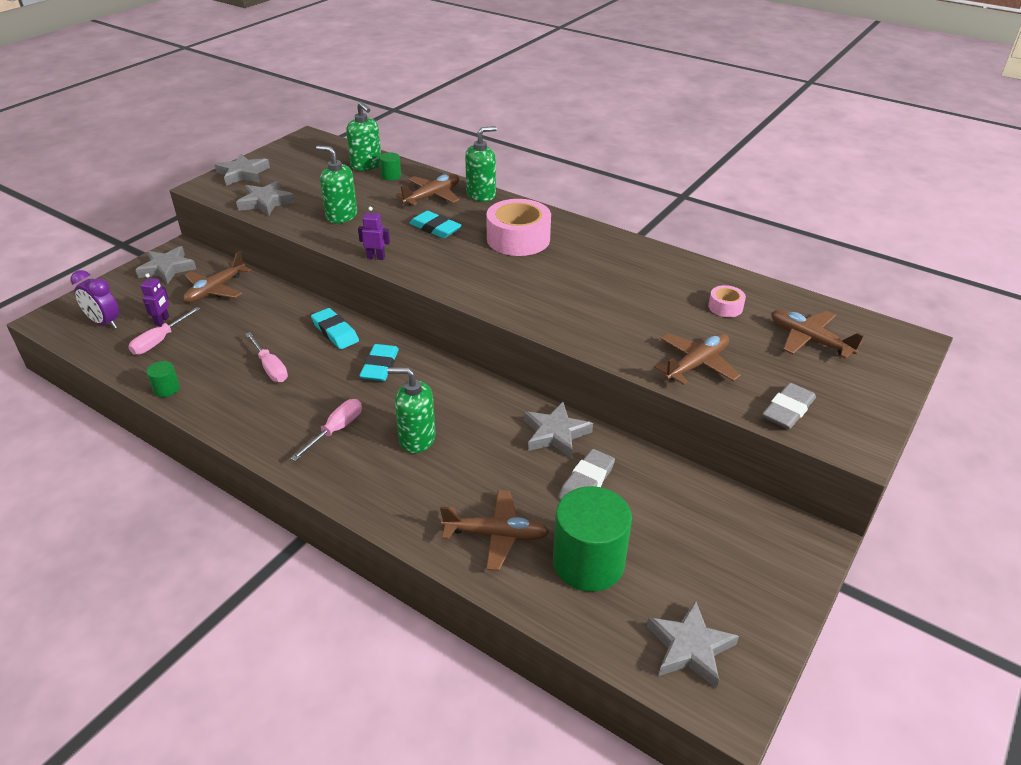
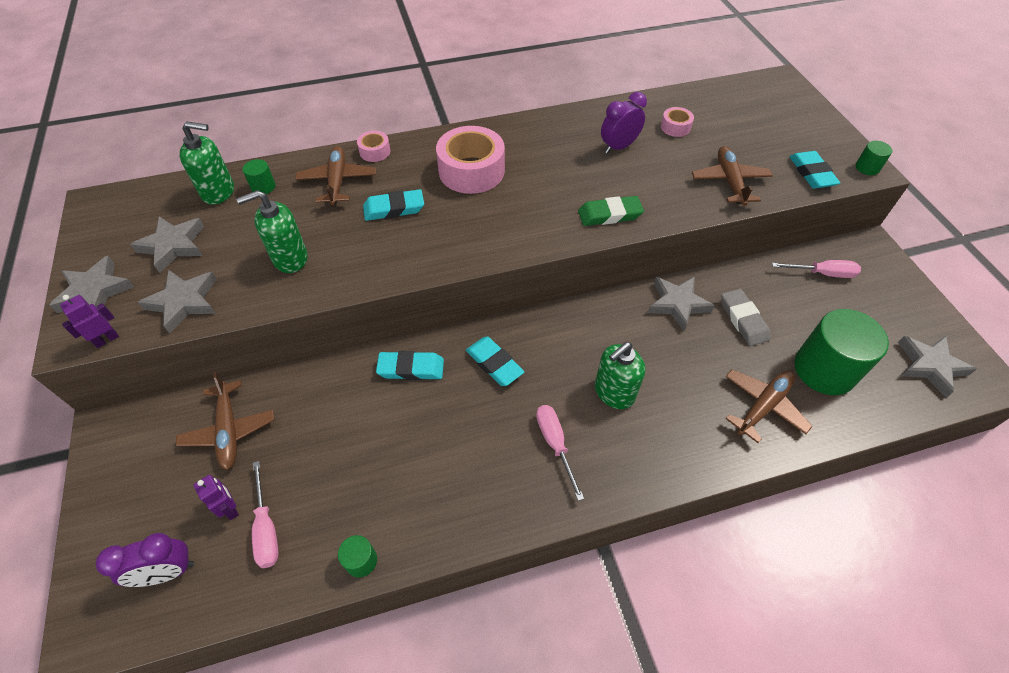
camera: 50 degrees left, 15 degrees up
grey star [136,246,196,284] -> grey star moved to [130,216,204,273]
pink screwdriver [245,332,288,382] -> pink screwdriver moved to [772,260,861,278]
purple robot [358,207,390,260] -> purple robot moved to [60,295,119,348]
green soap dispenser [465,126,497,202] -> pink tape [357,131,390,162]
grey eraser [762,383,816,429] -> turquoise eraser [789,151,840,189]
brown plane [771,310,864,359] -> none
none -> green eraser [578,196,644,226]
none -> purple clock [601,92,647,154]
none -> green cylinder [856,141,892,175]

